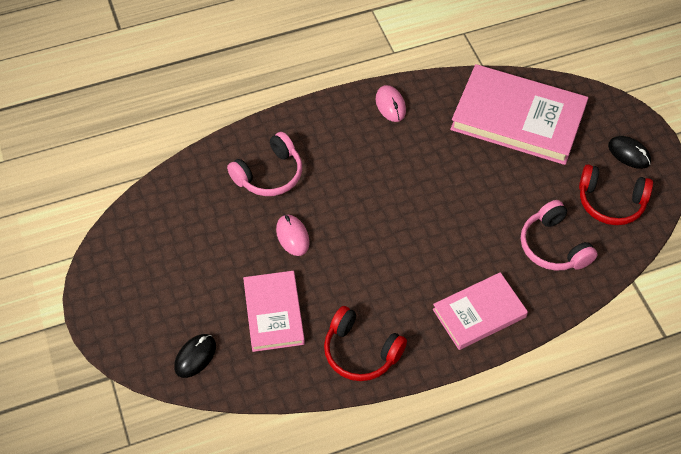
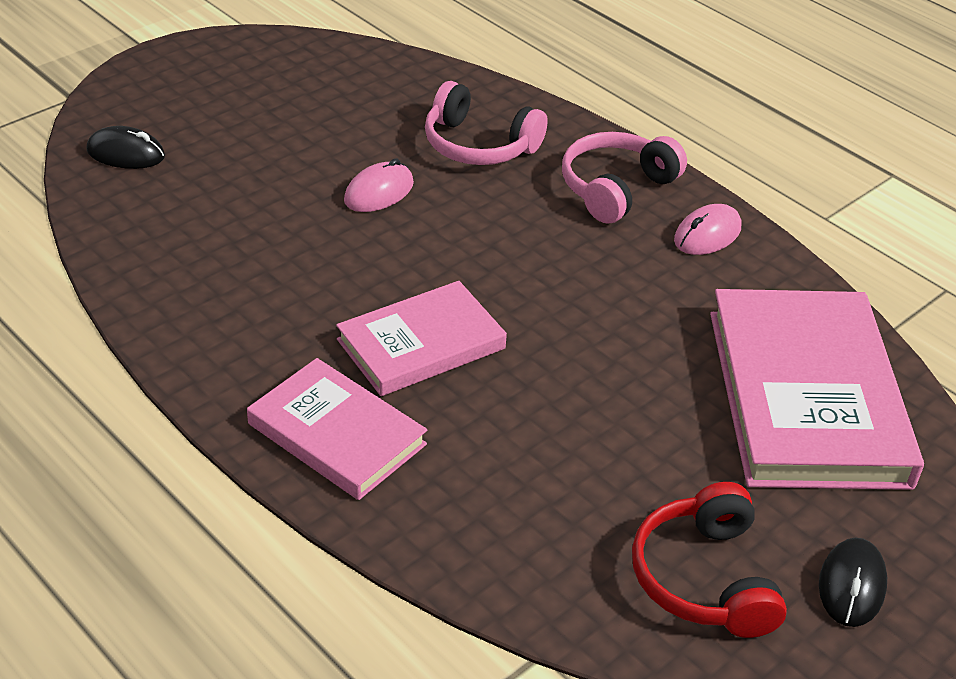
camera: 65 degrees right, 15 degrees down
pink book [243,271,305,352] -> pink book moved to [336,281,507,396]
red headphones [324,306,407,381] -> none
pink headphones [521,200,598,271] -> pink headphones moved to [562,132,687,223]

